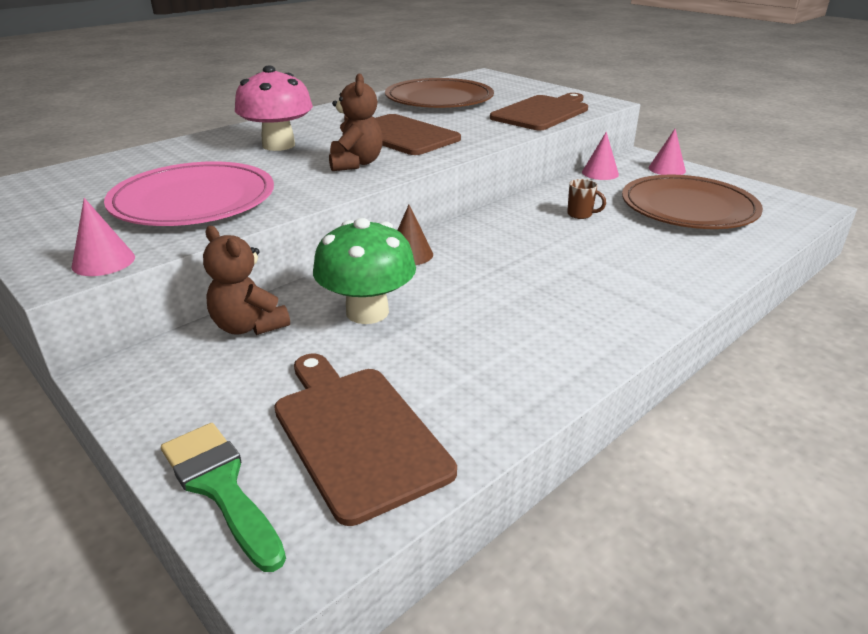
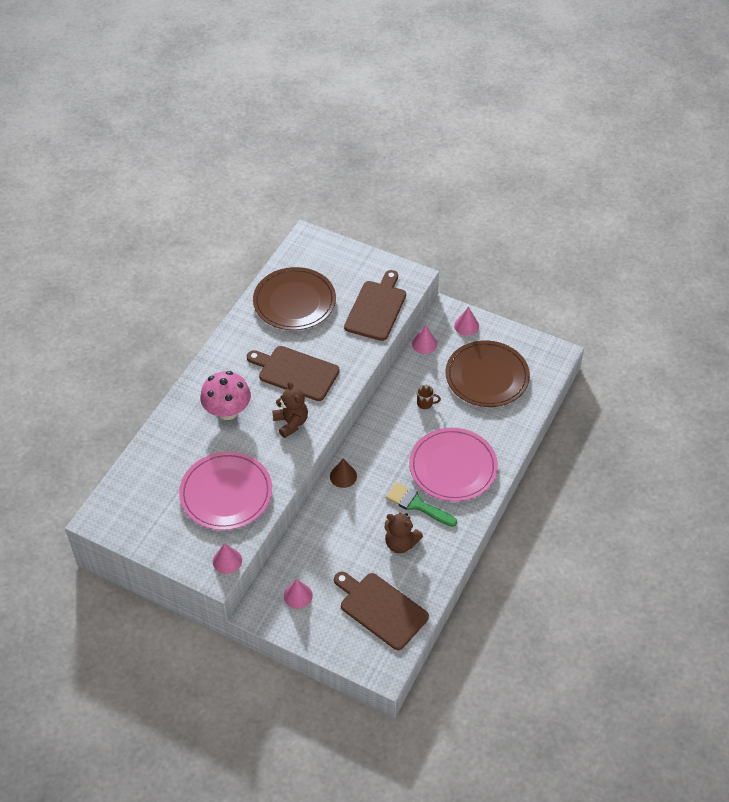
camera: 20 degrees left, 20 degrees up
green brush [161,423,286,572] -> green brush moved to [386,482,457,527]
brown teddy bear [203,226,290,335] -> brown teddy bear moved to [385,513,423,553]
green mushroom [313,218,416,324] -> none
none -> pink cone [284,579,313,609]
none -> pink plate [409,428,498,502]

